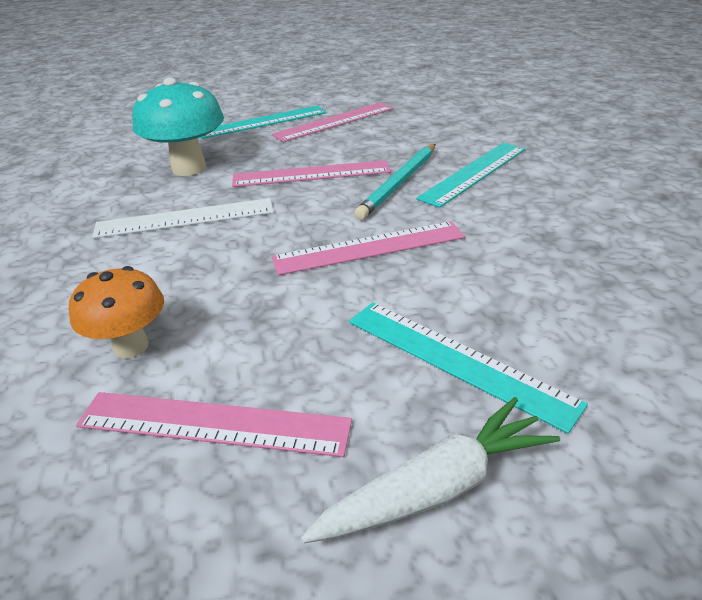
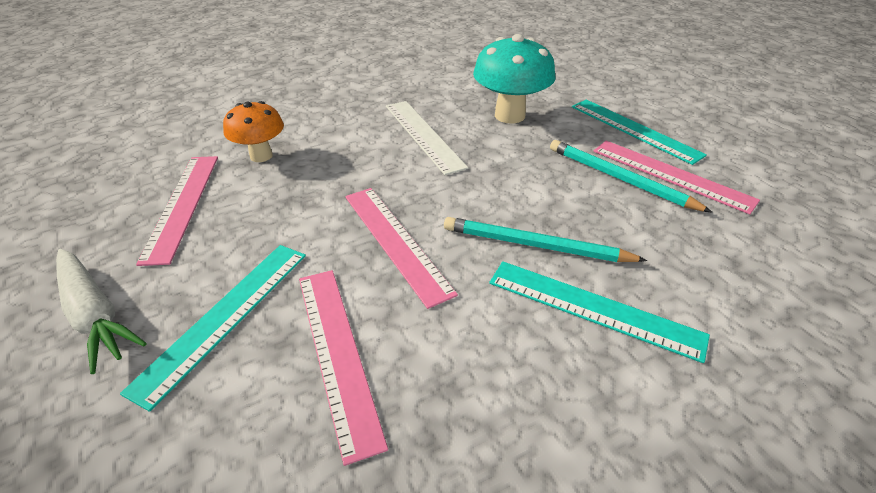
camera: 75 degrees right, 5 degrees up
pink ruler [232,160,391,187] -> pink ruler moved to [299,270,388,466]
none -> turquoise pencil [550,140,712,212]

